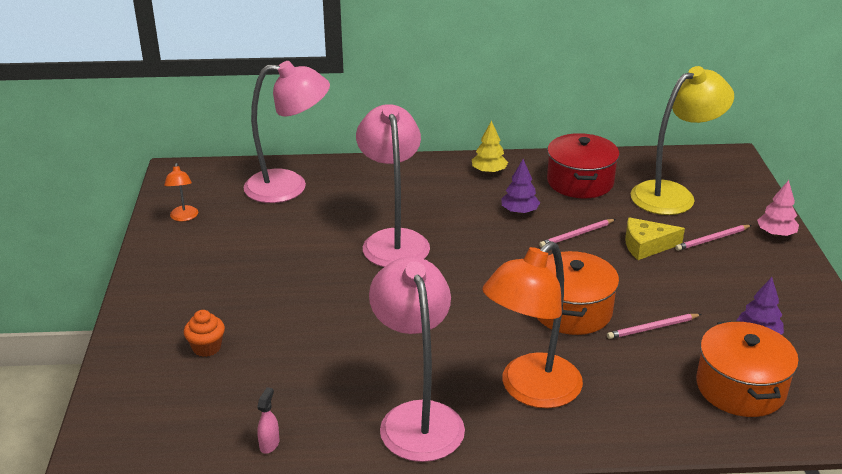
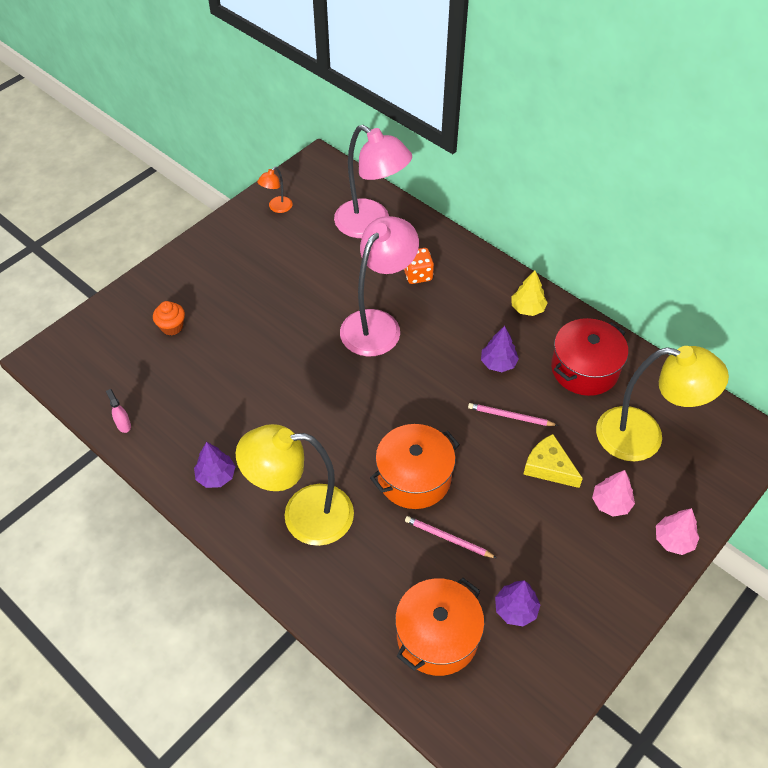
camera: 45 degrees right, 20 degrees up
pink spray bottle [257,387,279,454] -> pink spray bottle turned 90 degrees counterclockwise [106,389,131,433]
pink lamp [369,257,465,462] -> purple tree [194,442,236,488]
orange lamp [482,241,583,408] -> yellow lamp [236,424,354,546]
pink pencil [675,225,752,251] -> pink tree [592,470,635,517]
none -> orange dice [404,248,434,284]

